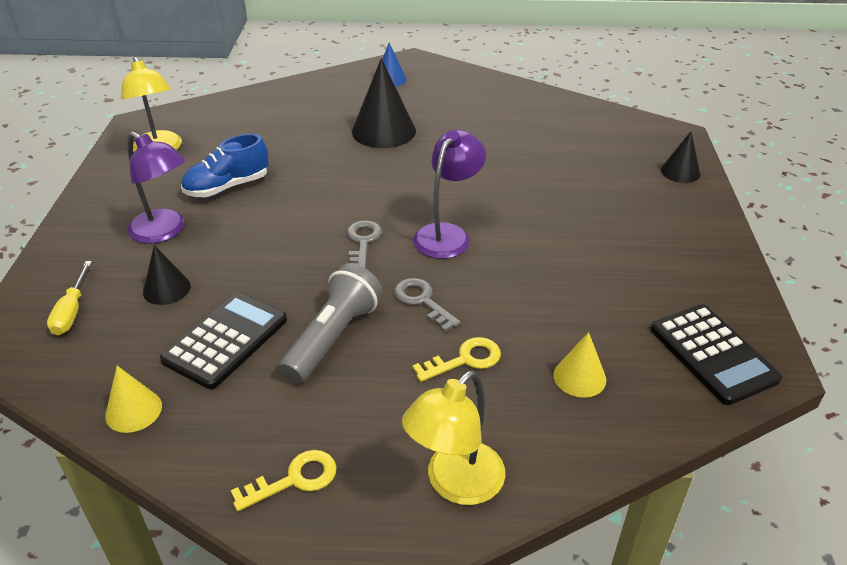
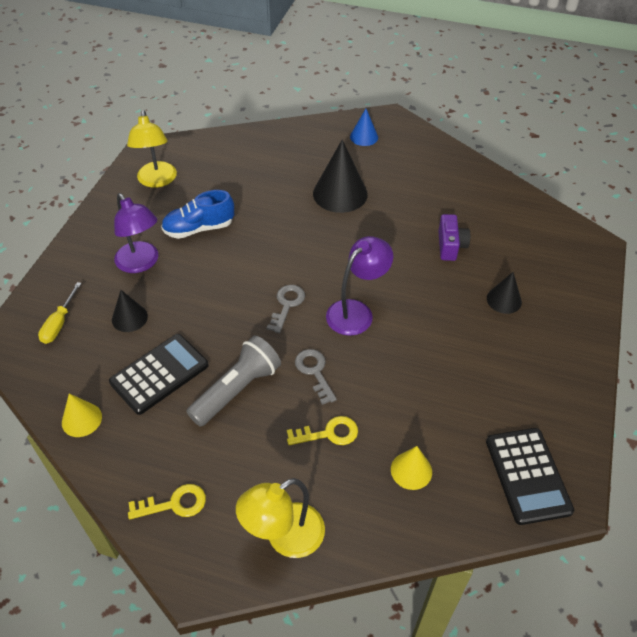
camera: 15 degrees right, 10 degrees up
black cone [661,131,700,183] -> black cone moved to [487,272,522,314]
none -> purple camera [438,214,470,261]

